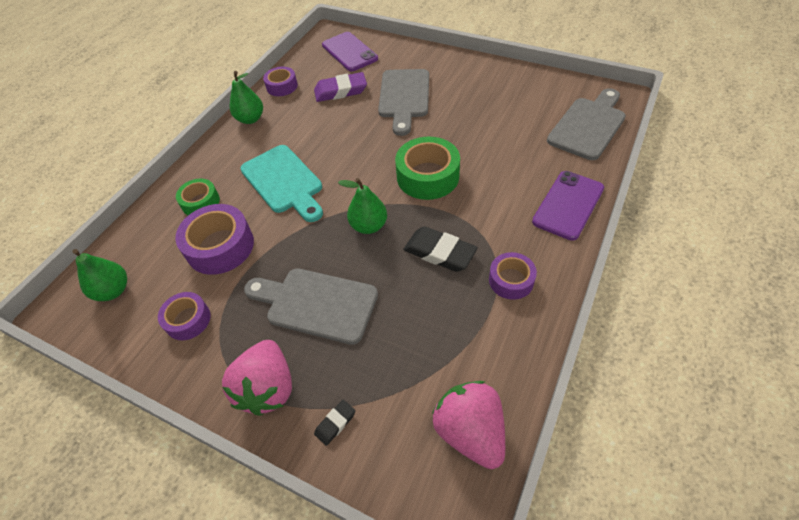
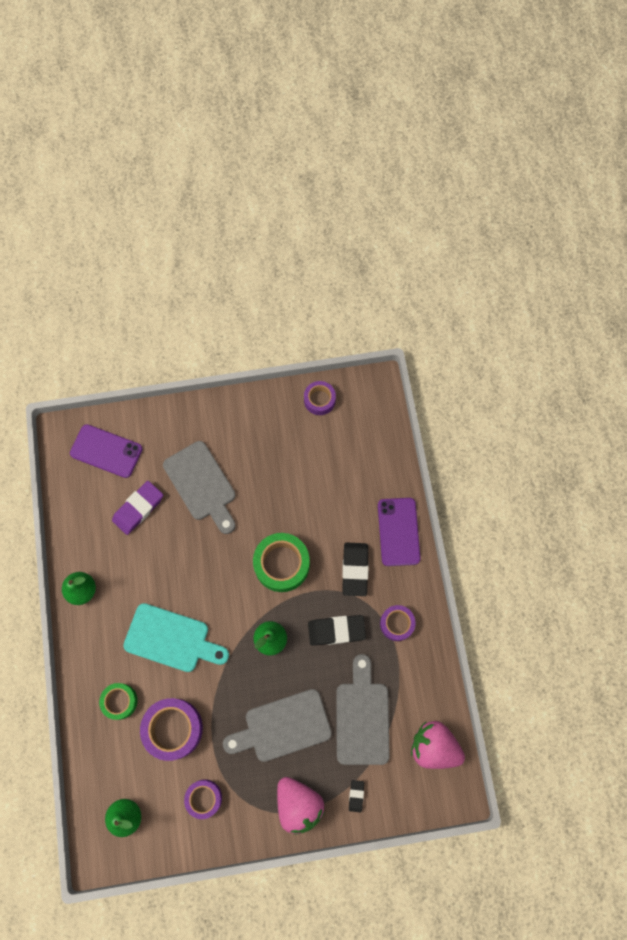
camera: 40 degrees left, 20 degrees up
purple tape [263,67,298,96] -> purple tape moved to [304,381,336,415]
grey cutting board [547,88,626,160] -> grey cutting board moved to [336,654,390,765]
none -> black eraser [342,542,369,596]

